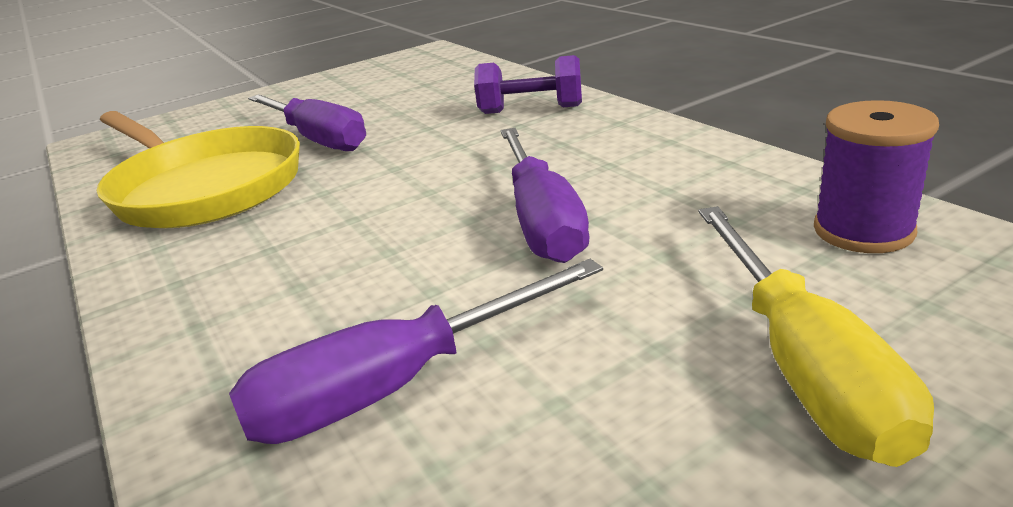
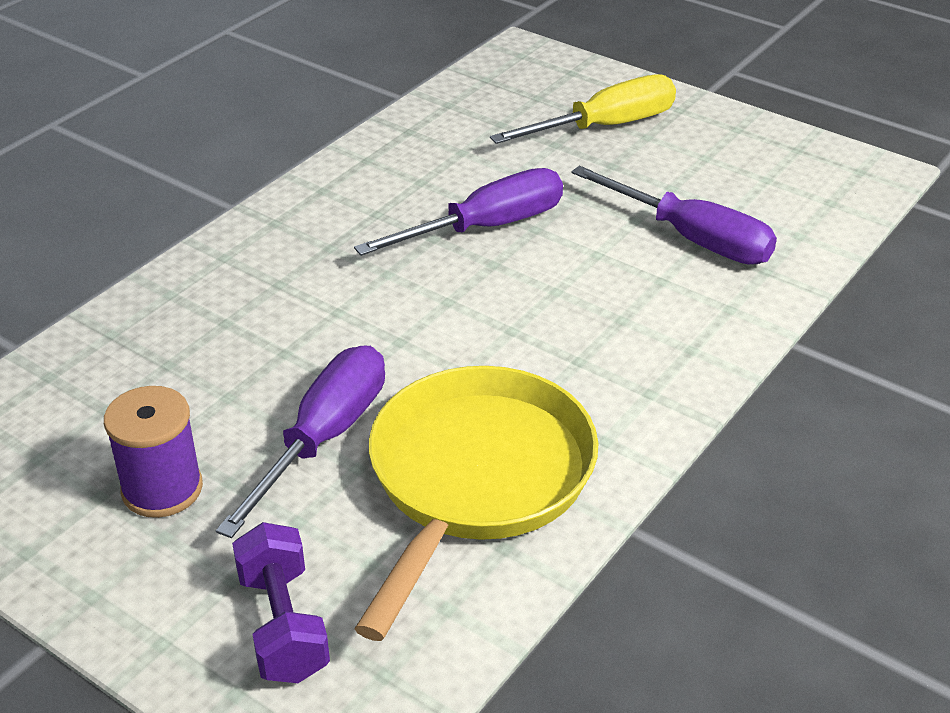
camera: 115 degrees left, 10 degrees up
purple dumbbell [474,55,582,114] -> purple dumbbell moved to [232,522,330,683]
purple spool [814,100,939,253] -> purple spool moved to [104,386,203,518]

